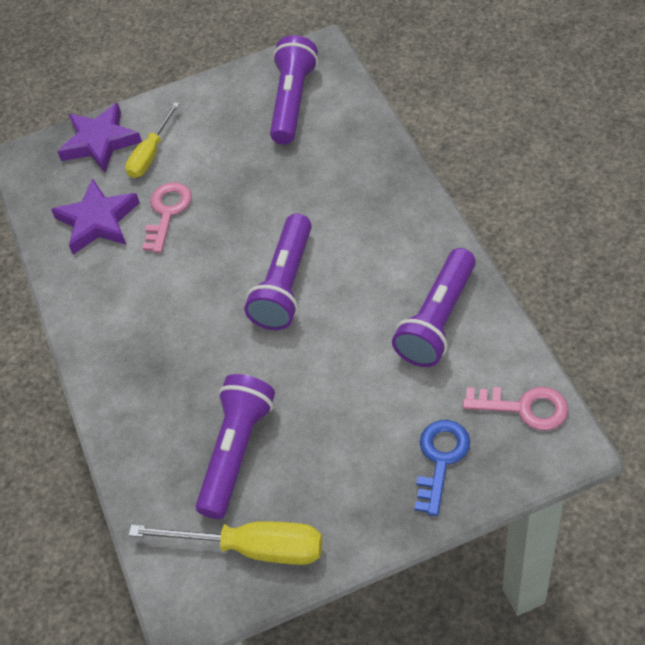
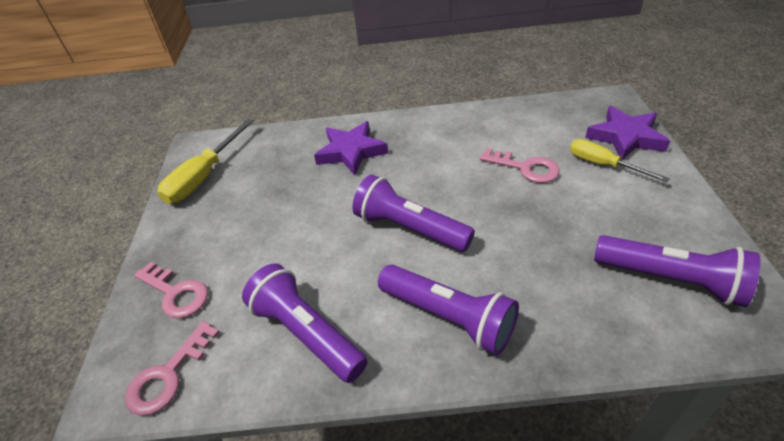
camera: 105 degrees right, 10 degrees down
purple star [51,178,140,254] -> purple star moved to [314,121,388,175]
purple flashlight [196,374,275,519] -> purple flashlight moved to [378,265,519,355]
blue key [414,420,471,516] -> pink key [134,262,208,318]

